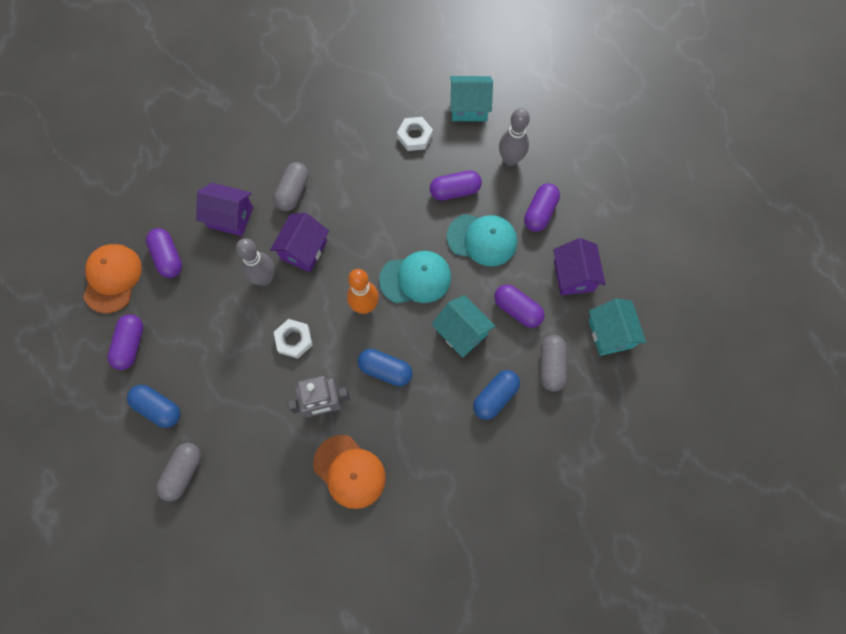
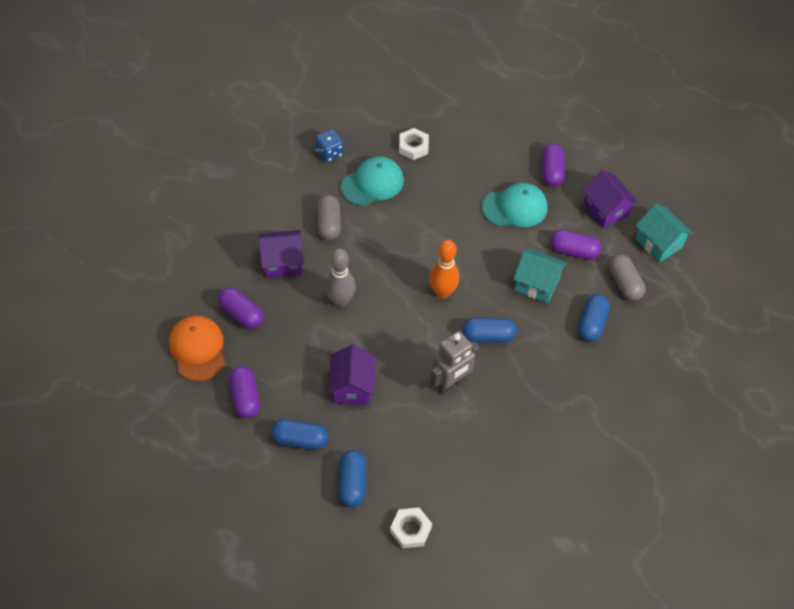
camera: 25 degrees left, 15 degrees down
grey capsule [156,443,201,501] -> blue capsule [338,450,366,507]
purple house [270,213,329,272] -> purple house moved to [328,345,376,405]
white nut [274,319,313,359] -> white nut moved to [390,507,432,548]
orange cap [313,435,386,509] -> none
turquoise cap [379,251,451,304] -> turquoise cap moved to [341,156,404,206]
purple capsule [430,170,482,201] -> none
turquoise house [450,76,493,121] -> none
grey bowling pin [499,108,530,166] -> none
none -> blue dice [315,129,344,162]

